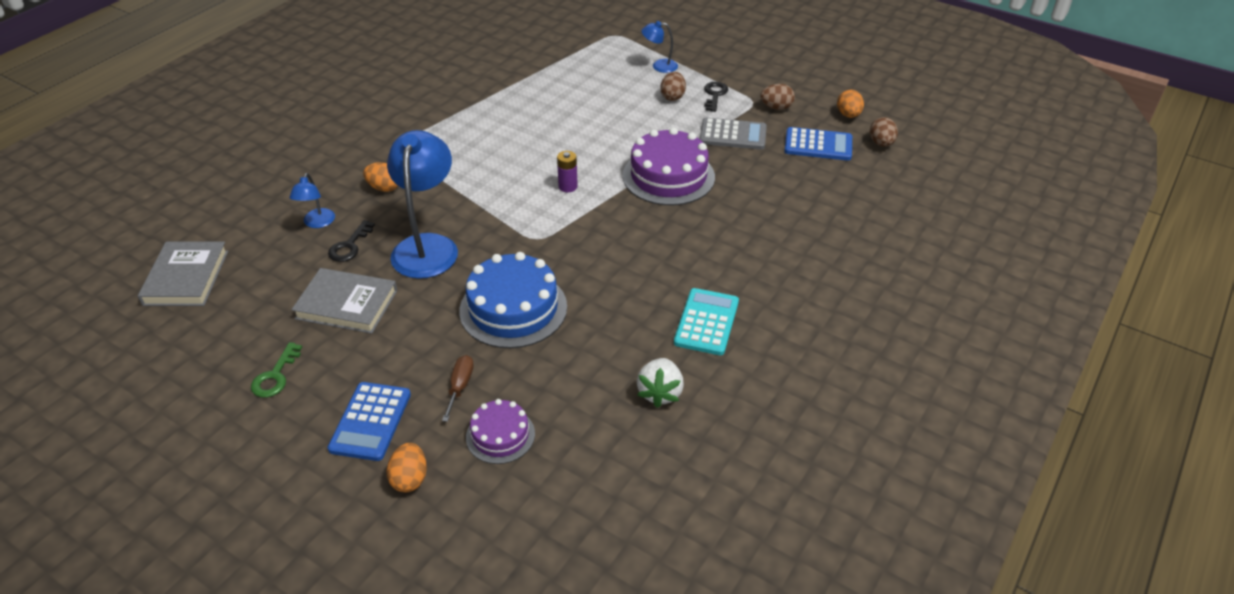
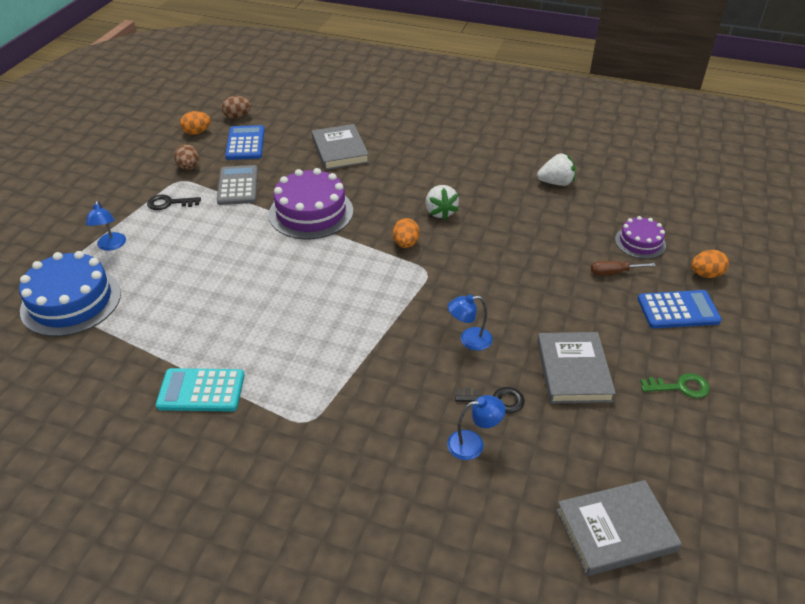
camera: 105 degrees left, 0 degrees up
orange egg [363,162,398,192] -> orange egg moved to [393,218,420,248]
blue lamp [387,130,458,279] -> blue lamp [448,295,493,351], size x0.48
blue cake [459,252,567,348] -> blue cake moved to [19,251,121,337]
purple battery [557,151,578,192] -> none
brown egg [660,72,686,101] -> none
turquoise calculator [674,288,739,355] -> turquoise calculator moved to [156,368,245,412]
none -> grey book [312,124,369,170]
none -> white strawberry [426,185,459,220]

